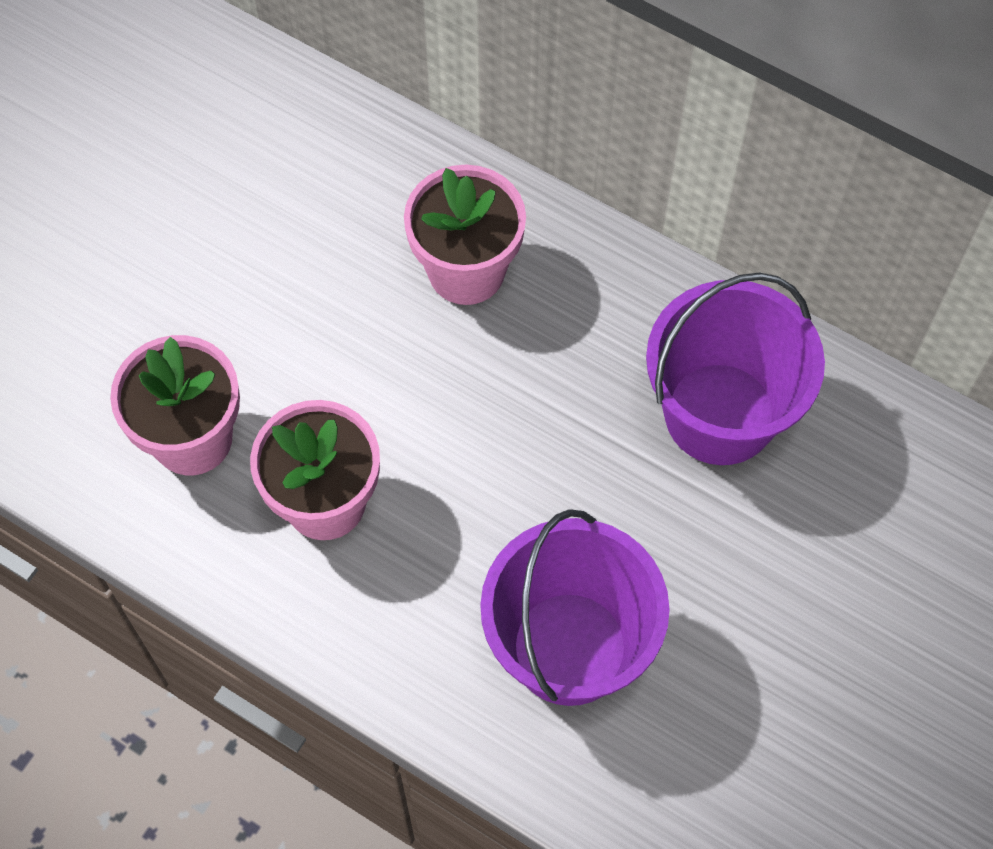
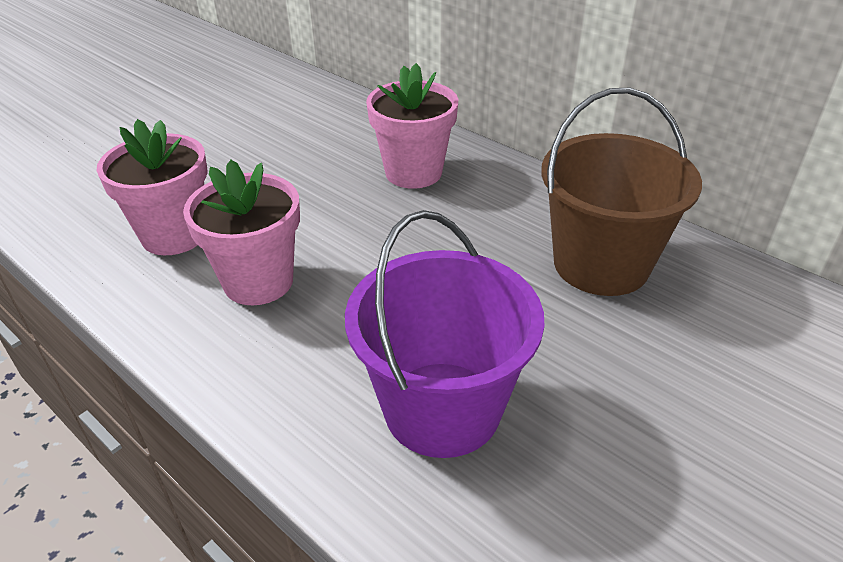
camera: 10 degrees right, 25 degrees down
purple bucket [646,272,825,465] -> brown bucket [541,88,702,296]

